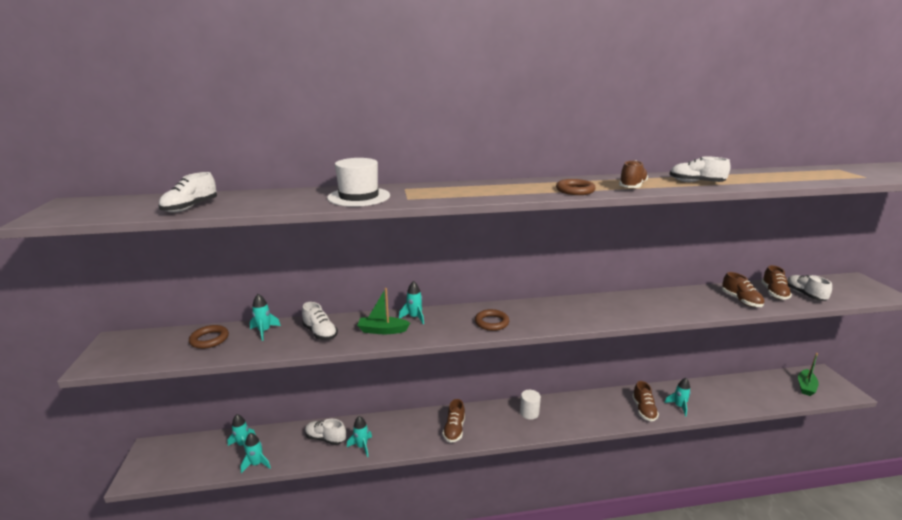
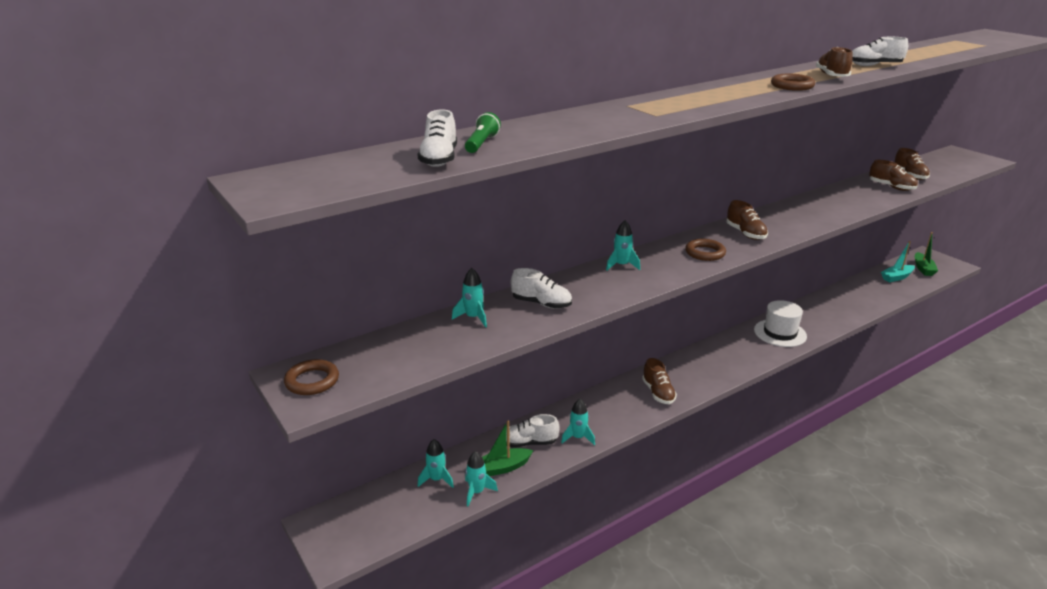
camera: 25 degrees left, 5 degrees up
brown ring [189,325,229,349] -> brown ring moved to [284,359,339,395]
white hat [327,158,390,207] -> white hat moved to [754,300,807,347]
green boat [357,288,410,334] -> green boat moved to [482,420,533,476]
white cylinder [520,390,541,420] -> none
brown shoe [632,381,659,421] -> brown shoe moved to [726,200,768,240]
turquoise rocket [664,378,691,416] -> none
white shoe [787,275,832,301] -> none
none -> green flashlight [465,112,501,153]
none -> turquoise boat [881,241,915,282]

